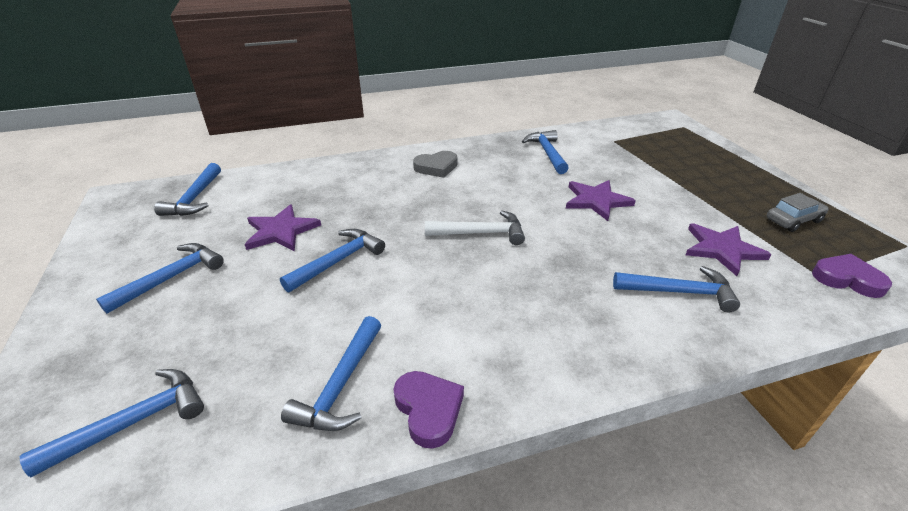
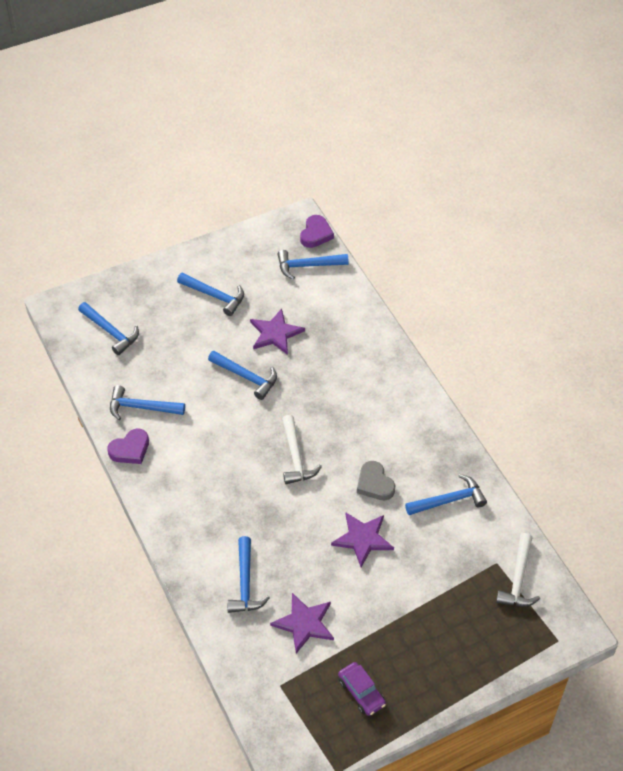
camera: 80 degrees right, 15 degrees up
grey heart [413,151,458,178] -> grey heart moved to [357,461,395,500]
grey car [767,193,829,232] -> purple car [338,662,386,716]
purple heart [812,254,892,298] -> purple heart moved to [300,215,334,248]
none -> white hammer [496,533,540,607]

